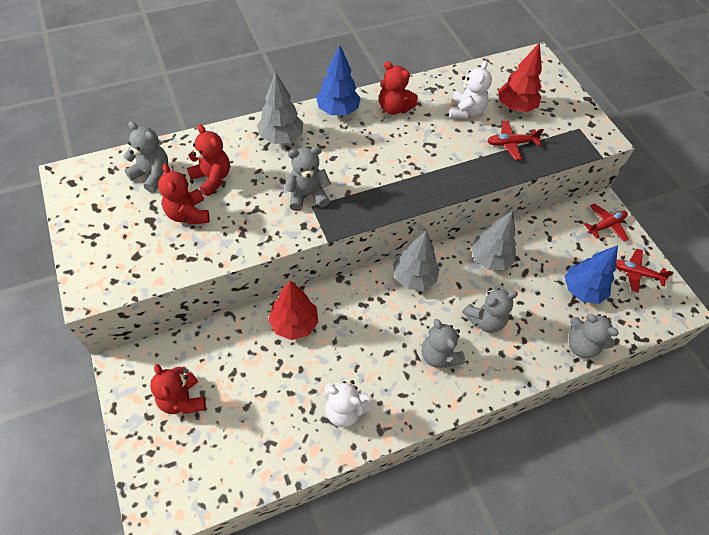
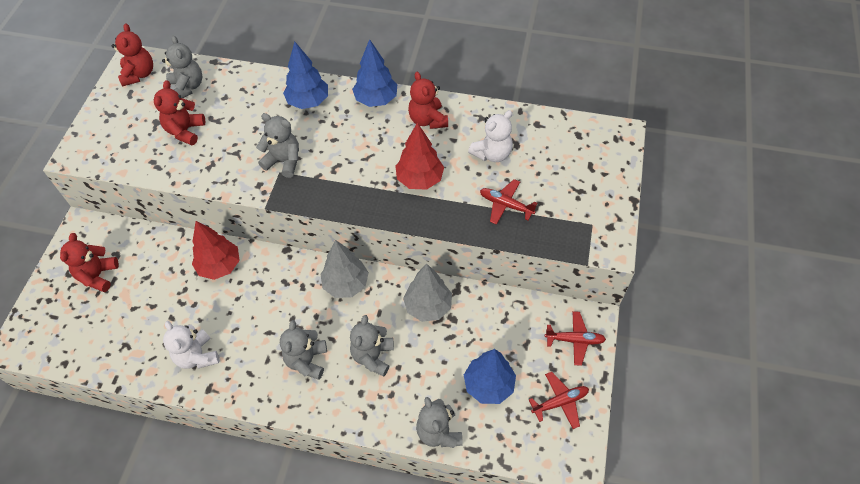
camera: 40 degrees right, 0 degrees up
red teddy bear [187,124,230,196] -> red teddy bear moved to [111,24,153,87]
grey tree [257,73,303,144] -> blue tree [283,42,328,109]
grey teddy bear [462,288,518,333] -> grey teddy bear turned 90 degrees clockwise [350,315,394,377]
red tree [498,42,542,112] -> red tree moved to [395,122,444,190]
red plane [616,249,674,293] -> red plane turned 105 degrees clockwise [529,372,589,429]

